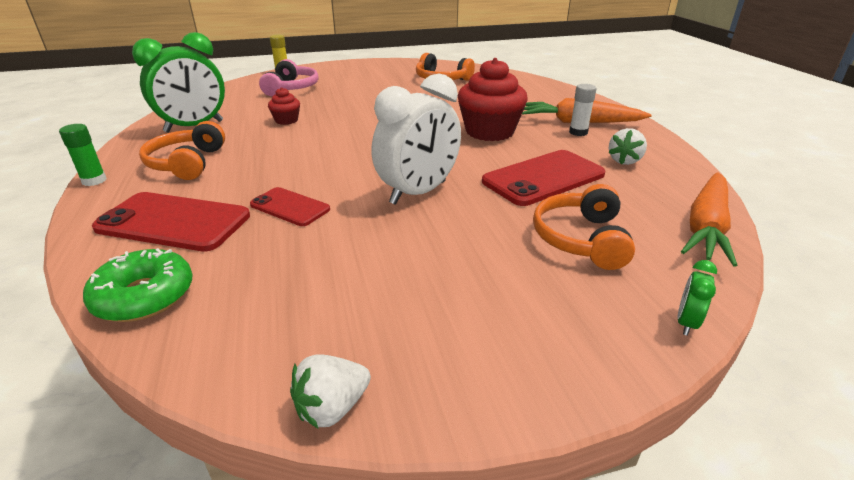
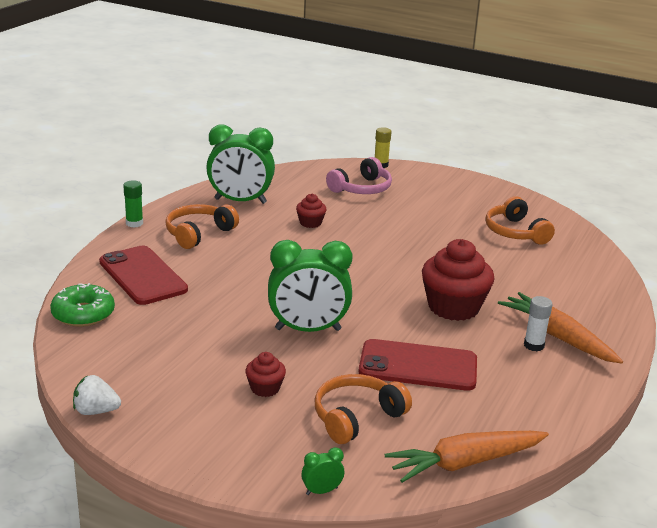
camera: 40 degrees right, 5 degrees down
red phone [250,187,330,226] -> none
white clock [372,74,461,205] -> green clock [268,240,352,332]
white strawberry [608,128,647,165] -> none
none -> red cupcake [245,352,286,397]

